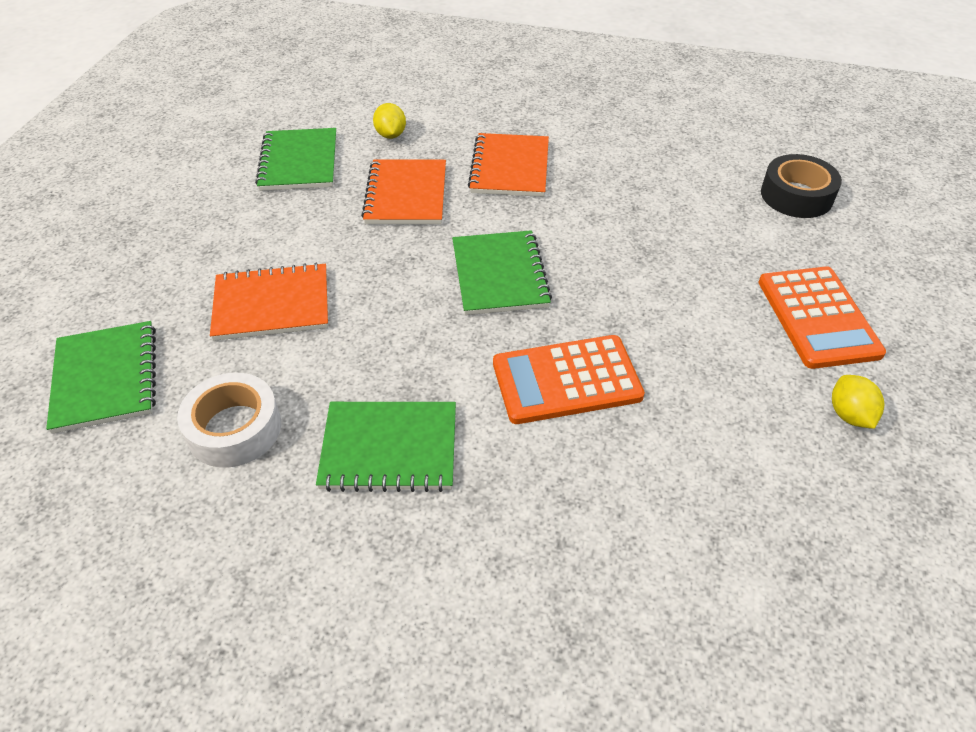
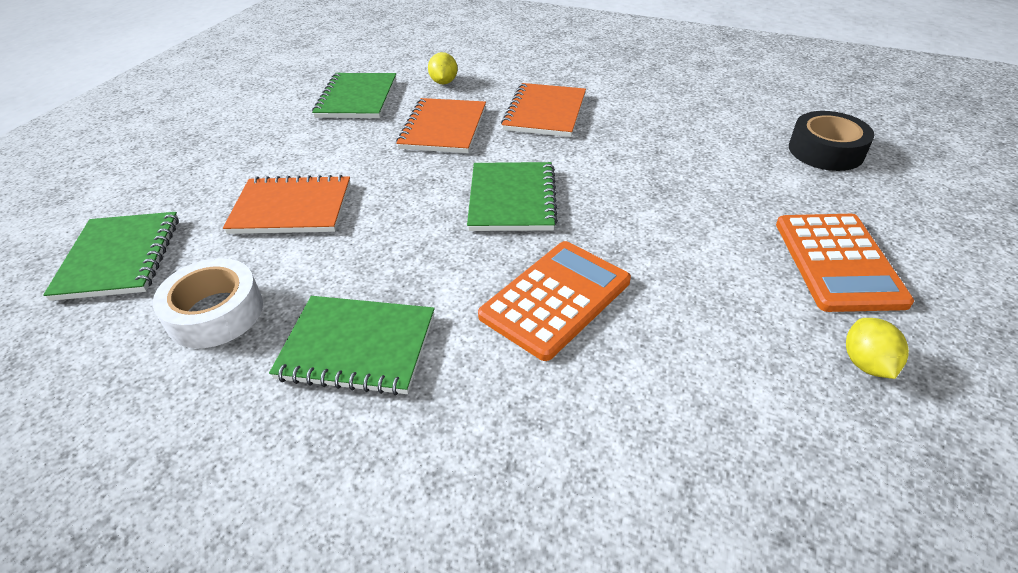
camera: 10 degrees right, 5 degrees down
orange calculator [493,335,645,424] -> orange calculator turned 135 degrees clockwise [478,241,631,361]

